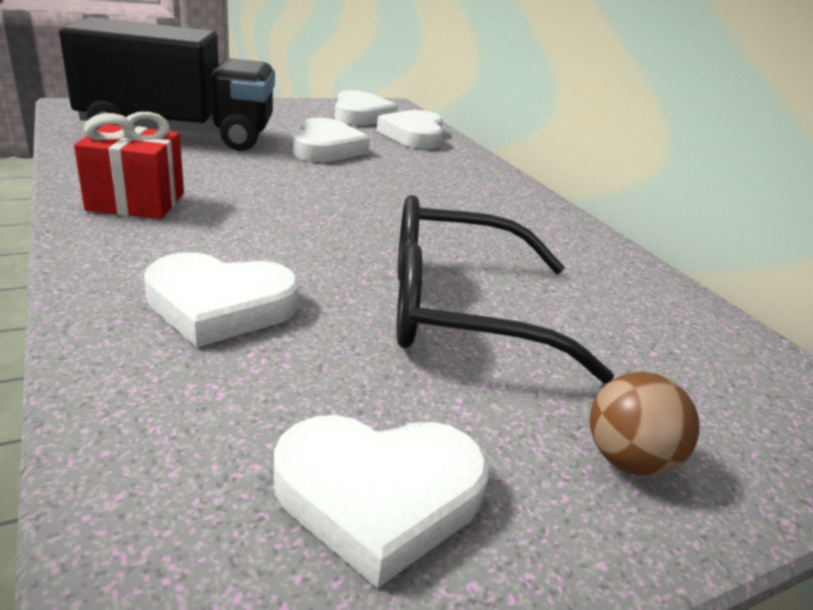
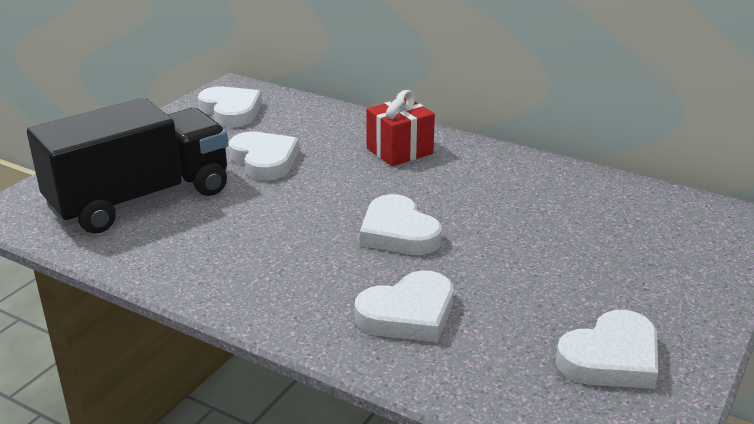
camera: 30 degrees left, 0 degrees up
red gift [74,112,184,219] -> red gift moved to [366,90,435,166]
white heart [377,110,443,149] -> white heart moved to [360,194,442,255]
black glasses [396,195,614,383] -> none
brown ball [590,372,700,476] -> none

